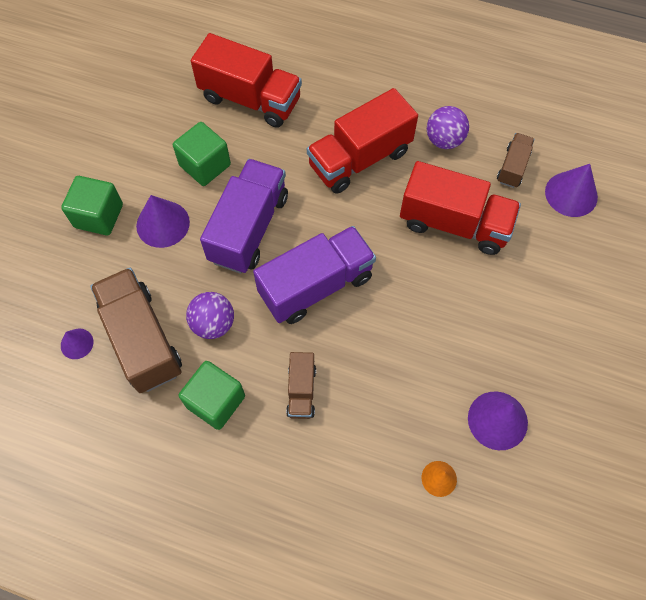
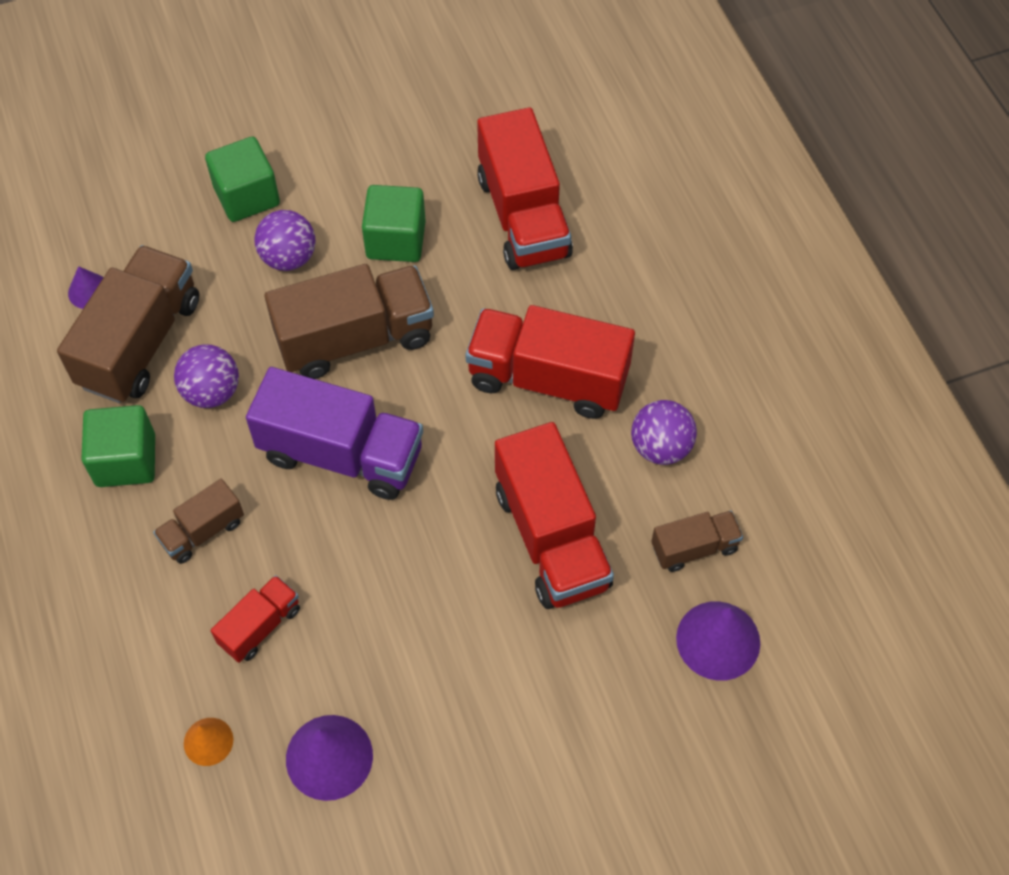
camera: 50 degrees right, 5 degrees down
purple cone [136,195,190,248] -> purple ball [254,210,316,271]
purple truck [200,159,288,274] -> brown truck [264,264,434,379]
none -> red truck [211,575,300,663]

